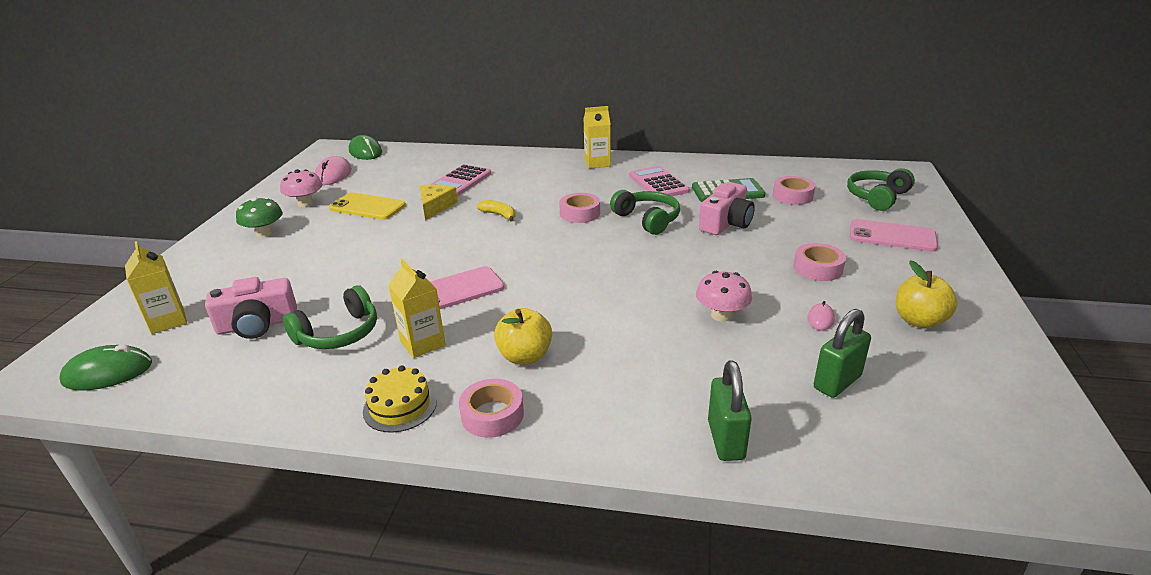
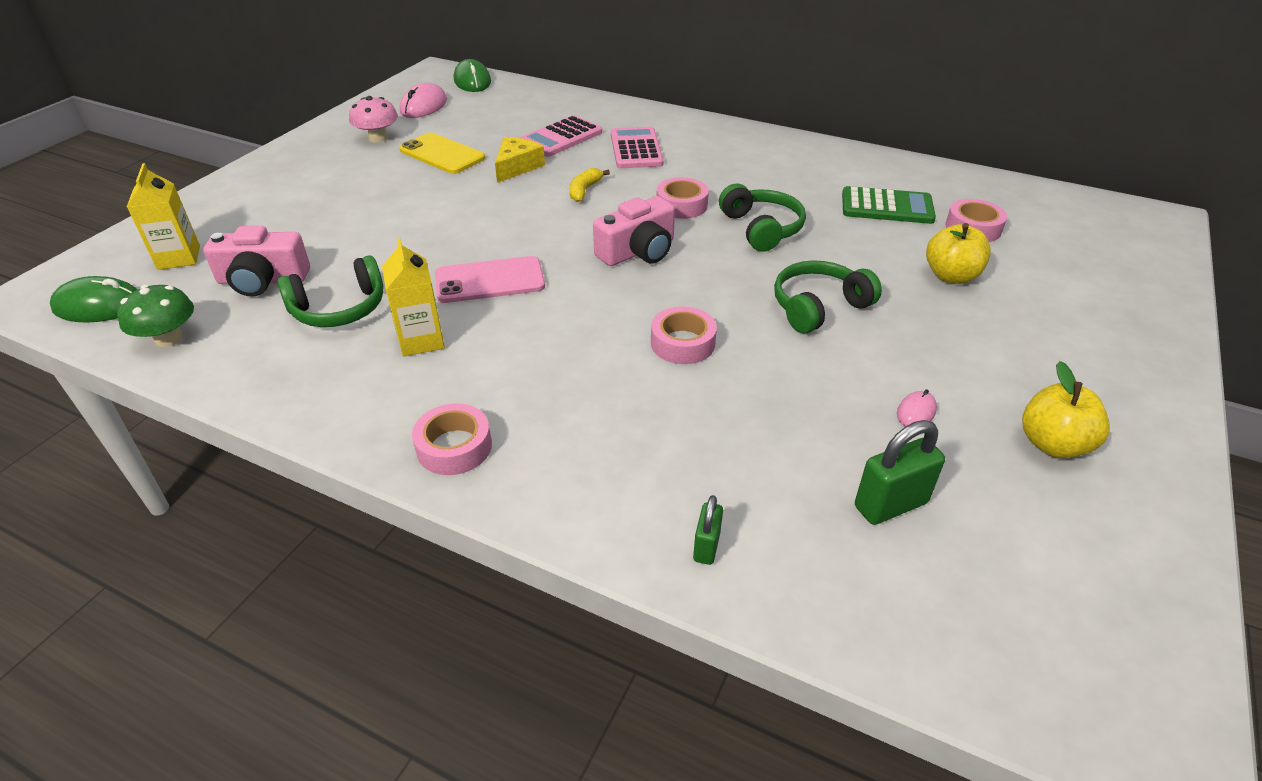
camera: 15 degrees right, 10 degrees up
green mushroom [236,197,283,238] -> green mushroom moved to [117,285,194,347]
yellow cake [363,365,437,433] -> none
yellow banana [477,200,516,222] -> yellow banana turned 120 degrees counterclockwise [570,168,610,202]
yellow apple [494,308,552,365] -> yellow apple moved to [926,223,991,284]
yellow carton [584,106,611,169] -> none
pink calculator [629,166,690,196] -> pink calculator moved to [611,127,664,168]
pink mushroom [696,271,752,322] -> none
pink camera [699,182,755,235] -> pink camera moved to [593,196,675,266]
green padlock [708,361,752,461] -> green padlock [693,495,723,565], size x0.58
pink tape [794,243,846,281] -> pink tape moved to [651,306,717,364]
green headphones [847,168,915,211] -> green headphones moved to [774,260,882,333]
pink phone [850,219,938,252] -> none

